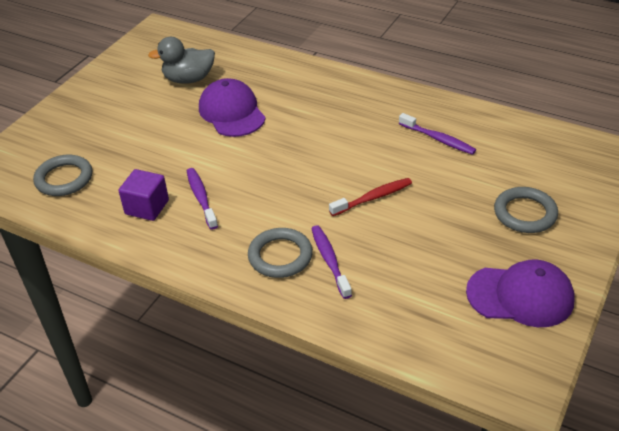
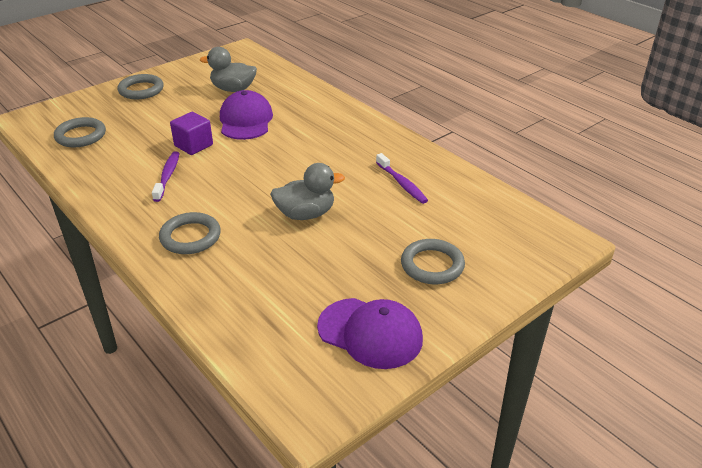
camera: 20 degrees right, 5 degrees down
purple cube [119,169,169,221] -> purple cube moved to [170,112,213,155]
purple toothbrush [311,225,352,299] -> none
red toothbrush [329,178,412,216] -> grey duck [270,163,345,220]
none -> grey ring [117,74,164,99]

